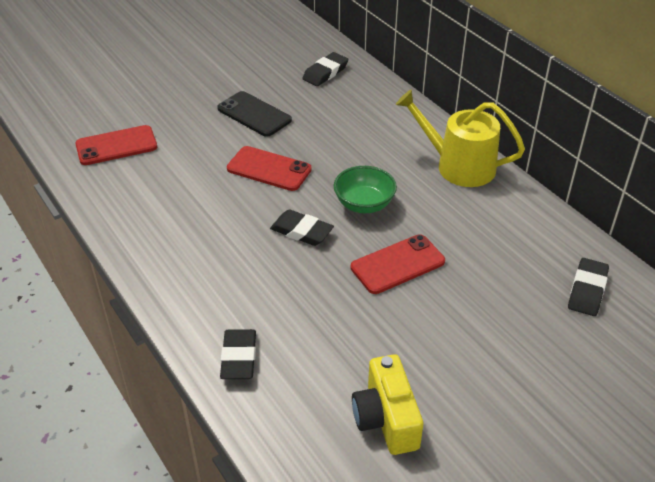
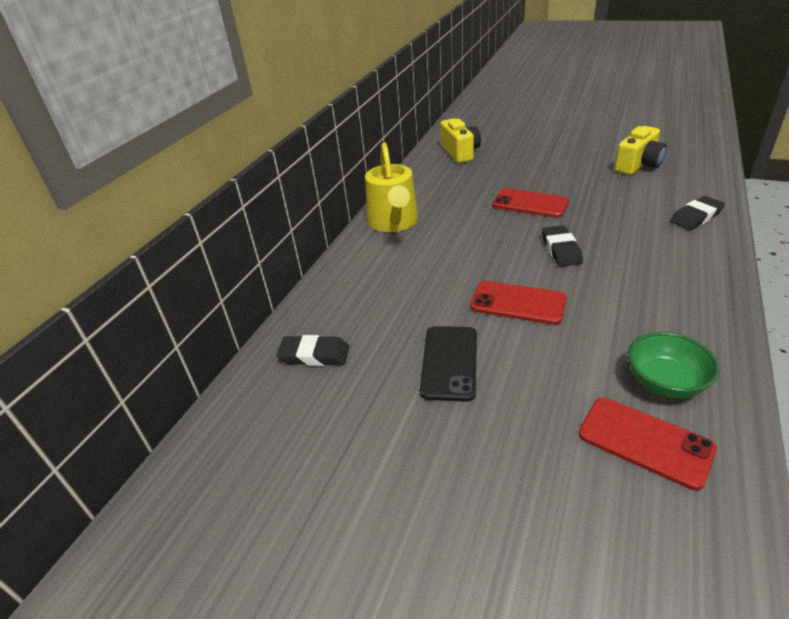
camera: 120 degrees left, 5 degrees down
red phone [227,146,312,191] -> red phone turned 60 degrees counterclockwise [470,281,567,325]
green bowl [333,166,397,213] -> green bowl moved to [628,332,719,398]
black eraser [568,258,609,316] -> yellow camera [440,118,481,163]

